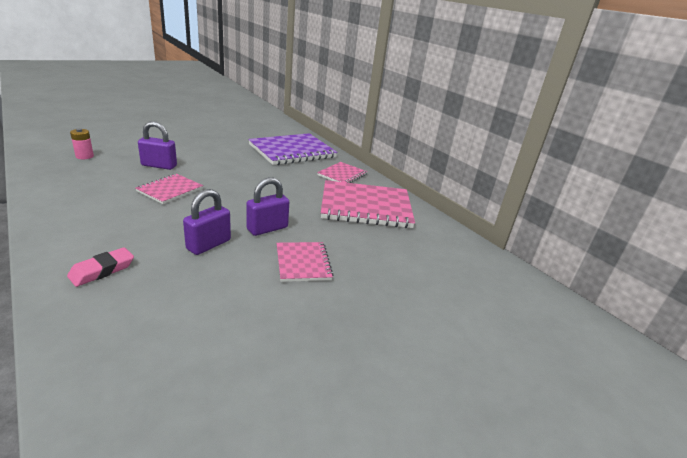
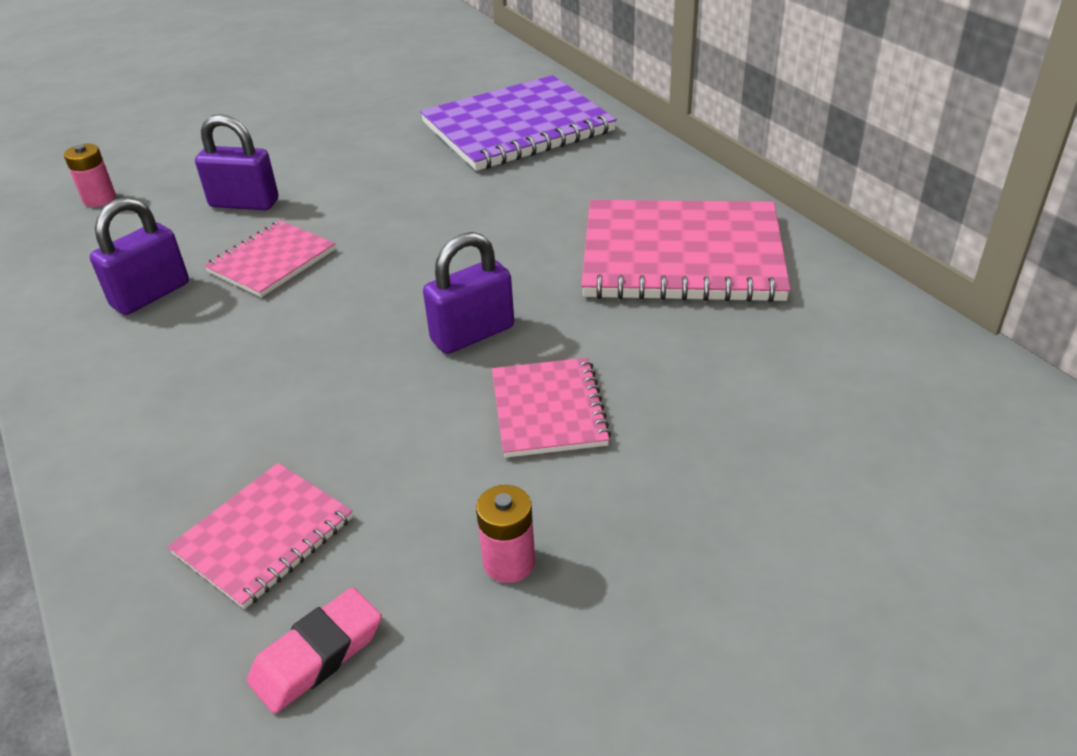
camera: 10 degrees right, 10 degrees up
pink eraser [67,247,134,287] -> pink eraser moved to [247,587,382,714]
purple padlock [183,189,231,255] -> purple padlock moved to [90,197,189,315]
pink notebook [317,162,368,183] -> pink notebook moved to [168,463,353,609]
none -> pink battery [476,485,535,583]

